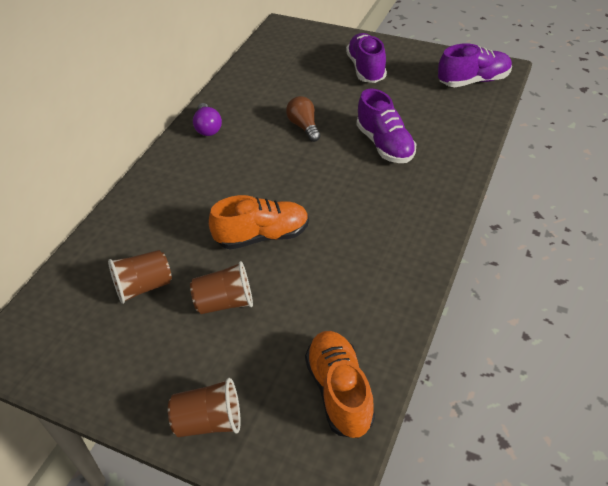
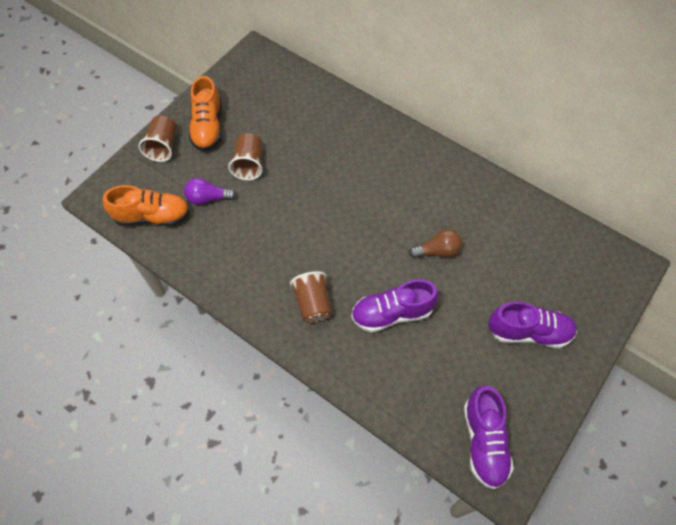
camera: 100 degrees right, 15 degrees up
brown cup [108,250,172,304] -> brown cup moved to [290,271,332,323]
purple light bulb [193,103,222,136] -> purple light bulb moved to [184,178,236,205]
orange shoe [209,195,309,249] -> orange shoe moved to [189,76,222,151]

